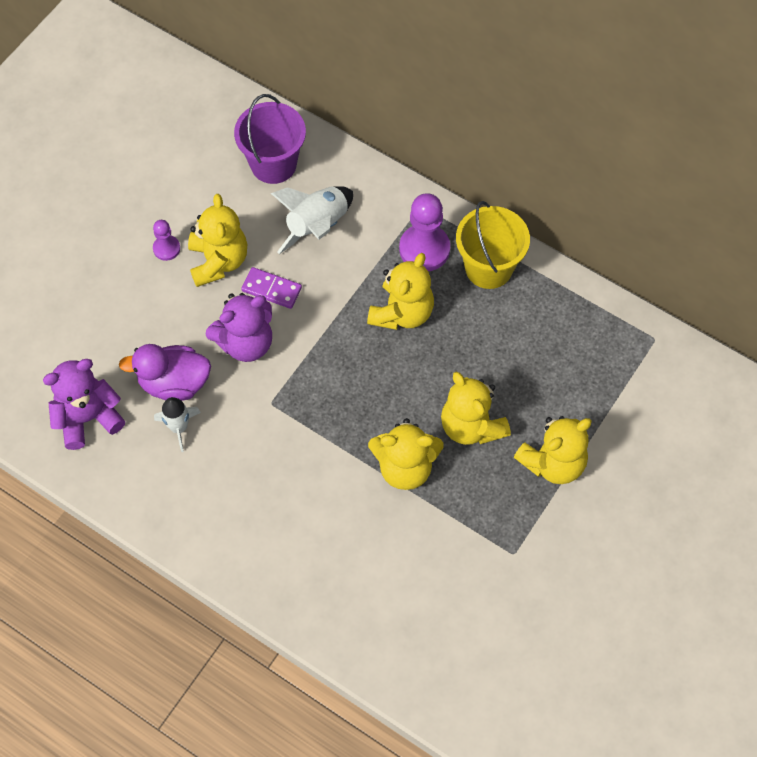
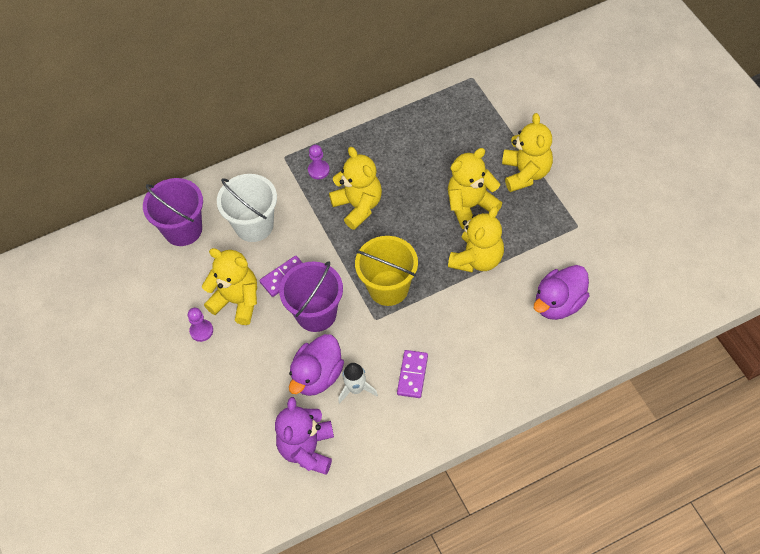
camera: 55 degrees left, 5 degrees down
purple teddy bear [205,293,272,362] -> purple bucket [279,261,343,332]
white rocket [271,186,353,254] -> white bucket [217,174,277,242]
purple pawn [399,193,450,271] -> purple pawn [308,145,330,179], size x0.53
yellow teddy bear [441,372,511,445] -> yellow teddy bear turned 150 degrees clockwise [448,148,502,229]
yellow bucket [456,201,530,289] -> yellow bucket moved to [355,236,418,306]
none -> purple domino [397,350,428,398]
none -> purple duck [534,265,589,320]

